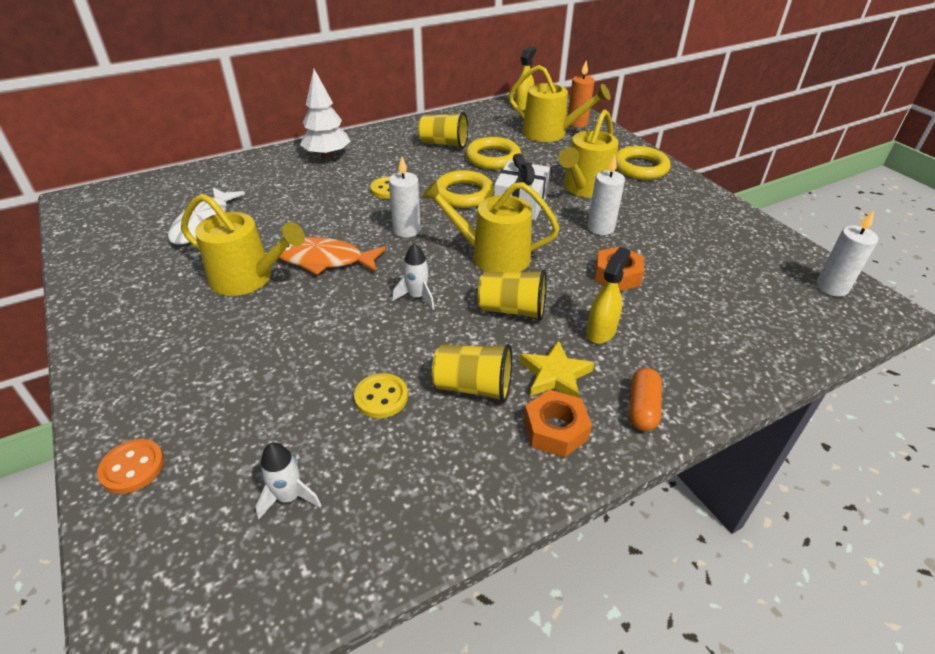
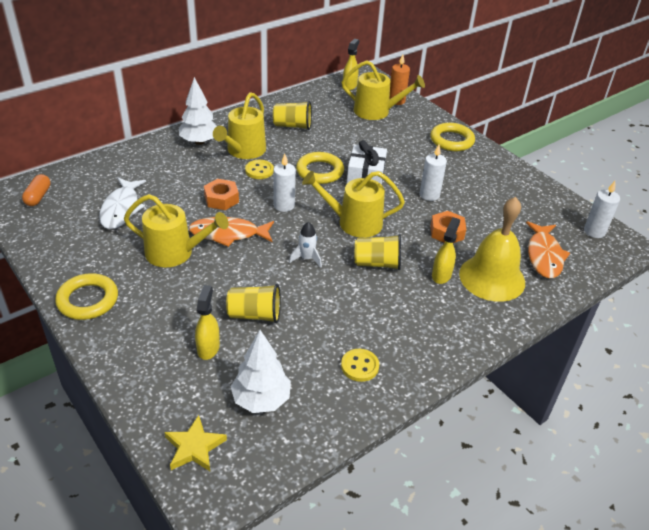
camera: 10 degrees left, 0 degrees up
orange button [97,439,164,494] -> none
white rocket [255,442,321,520] -> white tree [230,330,291,413]
yellow button [354,373,408,418] -> yellow button moved to [341,349,379,382]
yellow cup [432,344,512,403] -> yellow cup moved to [226,284,281,323]
yellow ring [466,137,521,170] -> yellow ring moved to [55,273,118,320]
yellow star [520,340,594,398] -> yellow star moved to [164,415,227,471]
orange nut [524,389,592,457] -> orange nut moved to [204,179,239,210]
yellow watering can [559,109,619,198] -> yellow watering can moved to [213,92,266,159]
orange capsule [629,368,662,431] -> orange capsule moved to [22,174,51,206]
none -> yellow spray bottle [195,285,220,360]
none -> yellow bell [459,197,525,302]
none -> orange fish [526,221,570,278]

